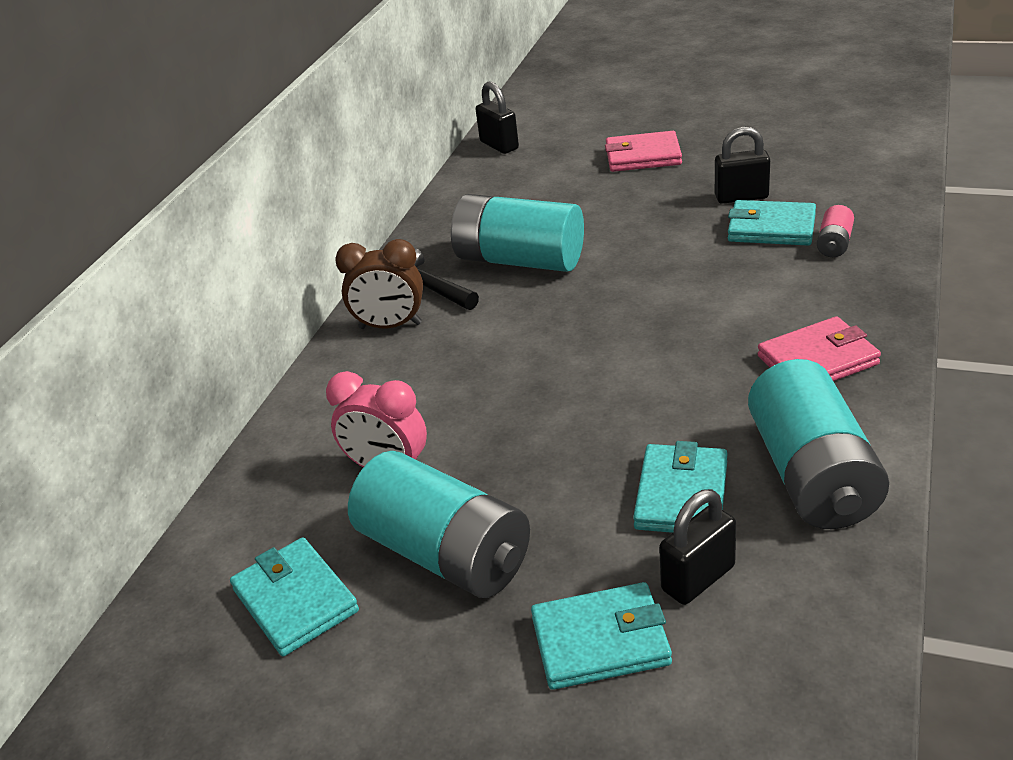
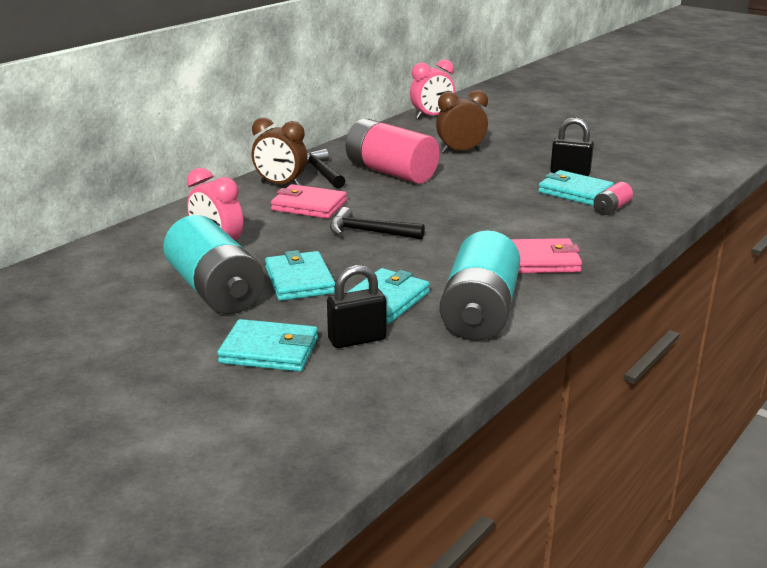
camera: 15 degrees right, 10 degrees down
turquoise wallet [230,537,359,656] -> turquoise wallet moved to [265,250,335,301]
turquoise battery [451,194,584,272] -> pink battery [346,119,440,184]
black padlock [476,82,519,154] -> pink clock [410,59,455,119]
pink wallet [605,131,682,172] -> pink wallet moved to [271,184,347,219]
none -> black hammer [330,207,425,239]
none -> brown clock [436,90,488,153]

